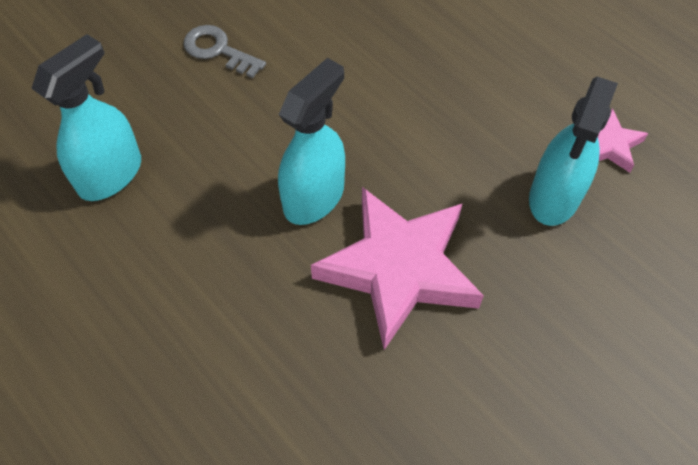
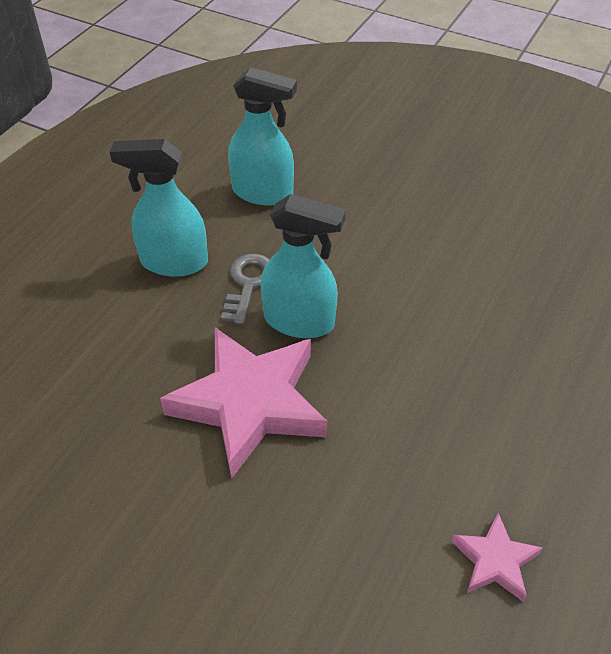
camera: 70 degrees right, 10 degrees down
grey key [184,25,266,78] -> grey key moved to [221,254,270,325]
turquoise spray bottle [529,77,618,226] -> turquoise spray bottle moved to [110,139,208,277]

